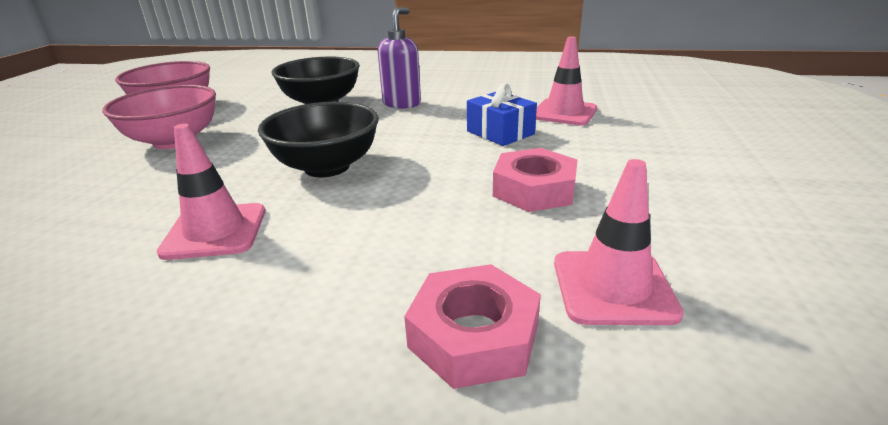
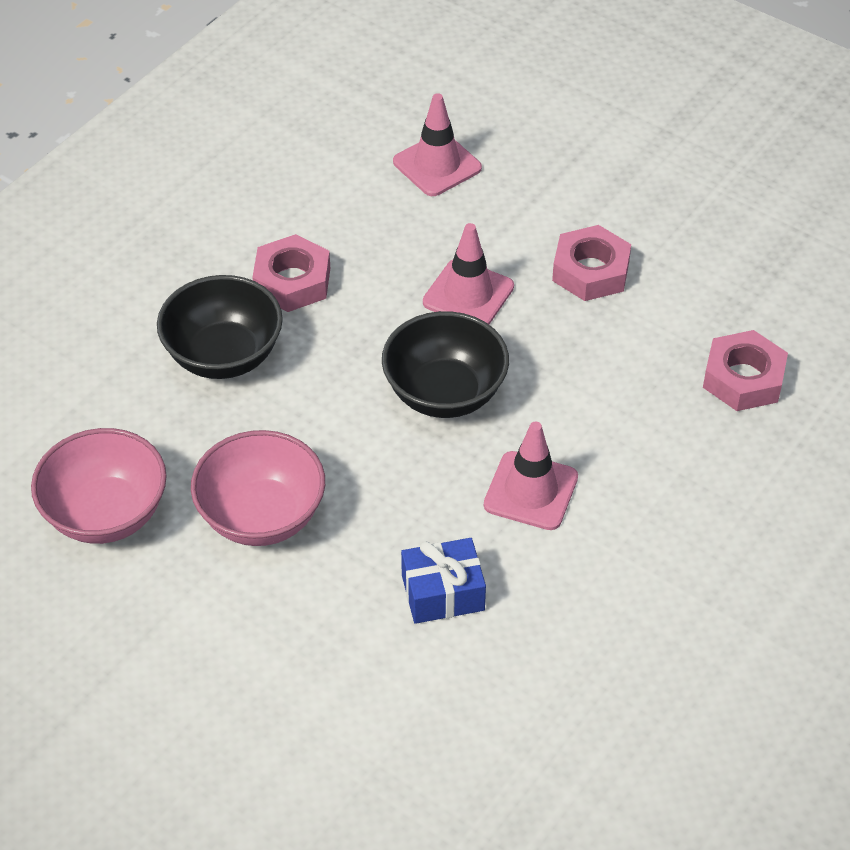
camera: 65 degrees left, 20 degrees up
purple soap dispenser [378,7,421,109] -> pink nut [252,234,330,312]
blue gift [467,83,537,146] -> blue gift moved to [401,538,486,624]
pink traffic cone [554,159,684,325] -> pink traffic cone moved to [423,223,514,324]

